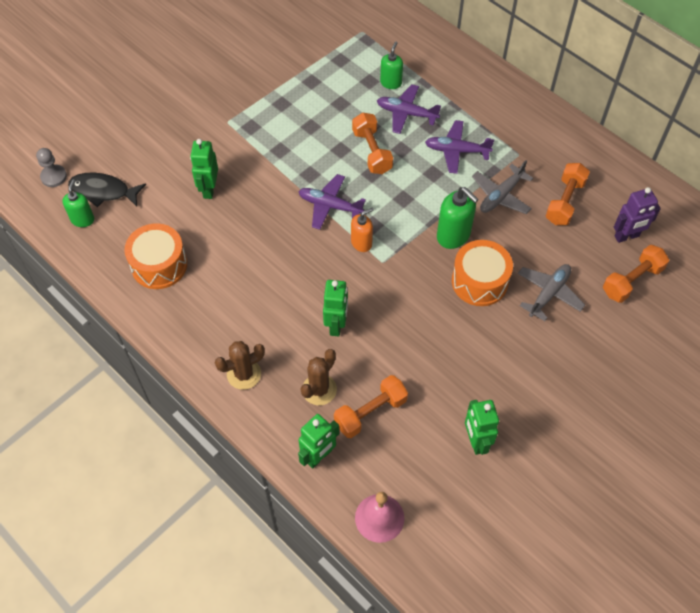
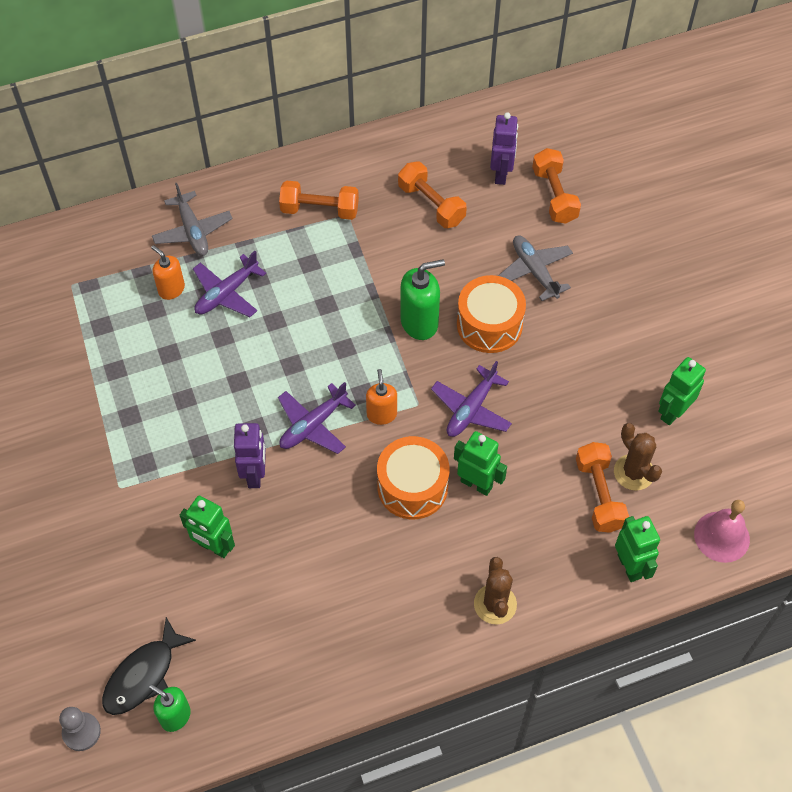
camera: 65 degrees left, 0 degrees up
orange drum [124,223,187,289] -> orange drum moved to [377,436,450,519]
brown cactus [301,349,337,405] -> brown cactus moved to [614,423,662,490]
orange dumbbell [352,112,393,174] -> orange dumbbell moved to [279,181,359,220]
green soap dispenser [380,42,403,89] -> orange soap dispenser [151,245,185,300]
purple plane [425,120,494,174] -> purple plane moved to [431,361,512,437]
green robot [465,400,499,455] -> green robot turned 120 degrees clockwise [658,357,706,426]
grey plane [472,160,533,214] -> grey plane moved to [152,183,233,256]
none -> purple robot [234,423,266,488]

